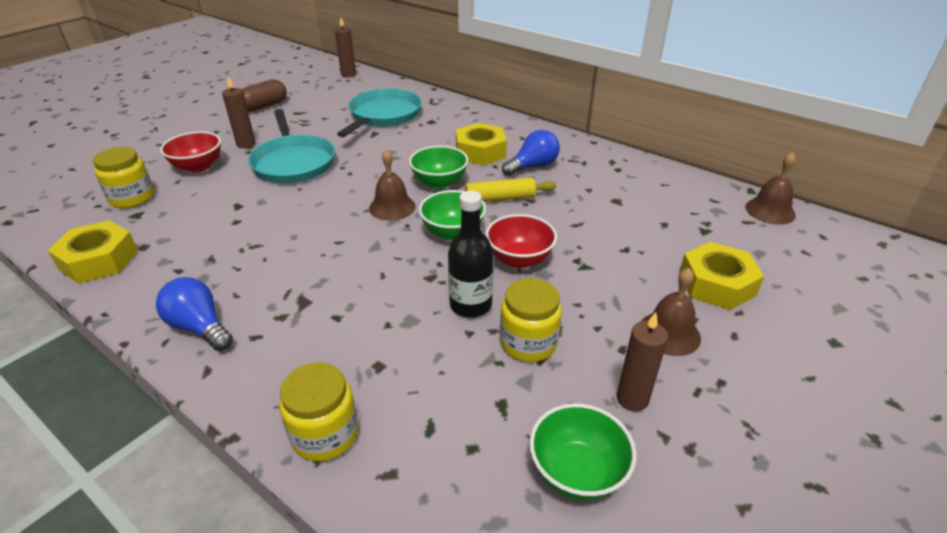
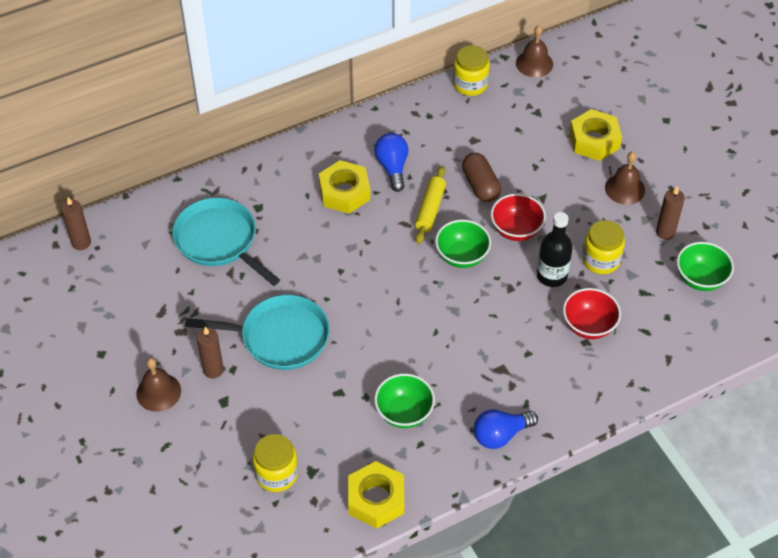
camera: 65 degrees left, 15 degrees up
red bowl [160,131,221,173] -> red bowl moved to [563,288,621,339]
brown capsule [242,79,287,112] -> brown capsule moved to [462,153,501,202]
yellow jar [279,363,358,462] -> yellow jar moved to [453,45,490,96]
brown bell [369,149,416,221] -> brown bell moved to [136,358,181,412]
green bowl [409,146,469,189] -> green bowl moved to [374,373,435,428]

